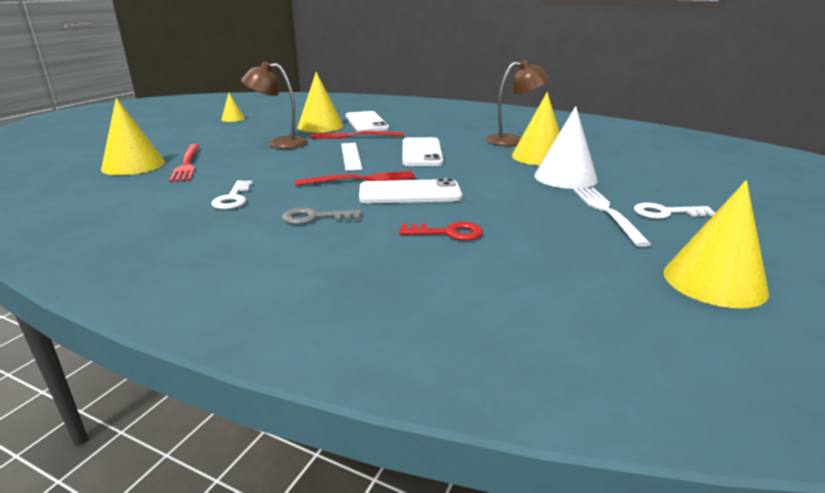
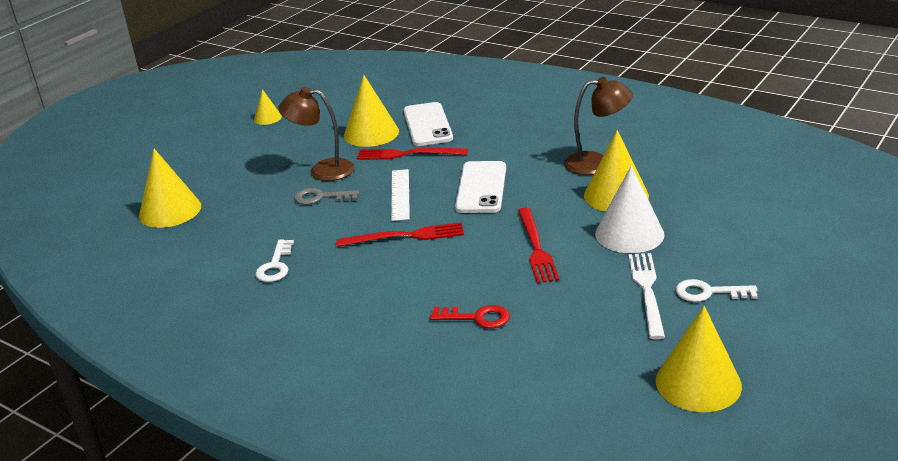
camera: 10 degrees right, 5 degrees up
red fork [169,144,200,182] -> red fork moved to [518,208,560,283]
grey key [282,207,361,224] -> grey key moved to [294,188,359,205]
white phone [359,178,462,203] -> none

